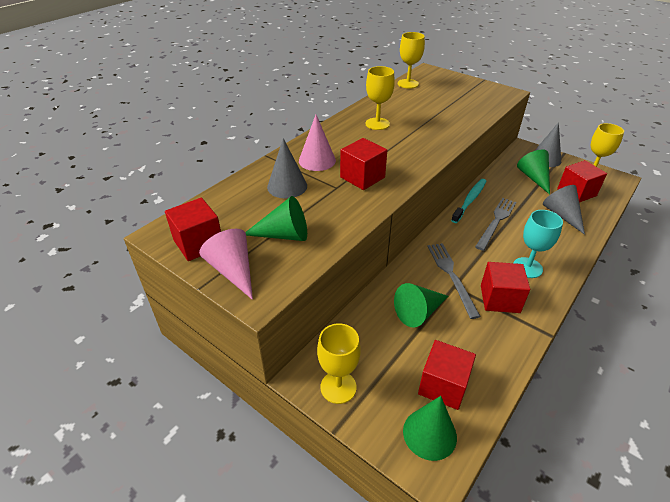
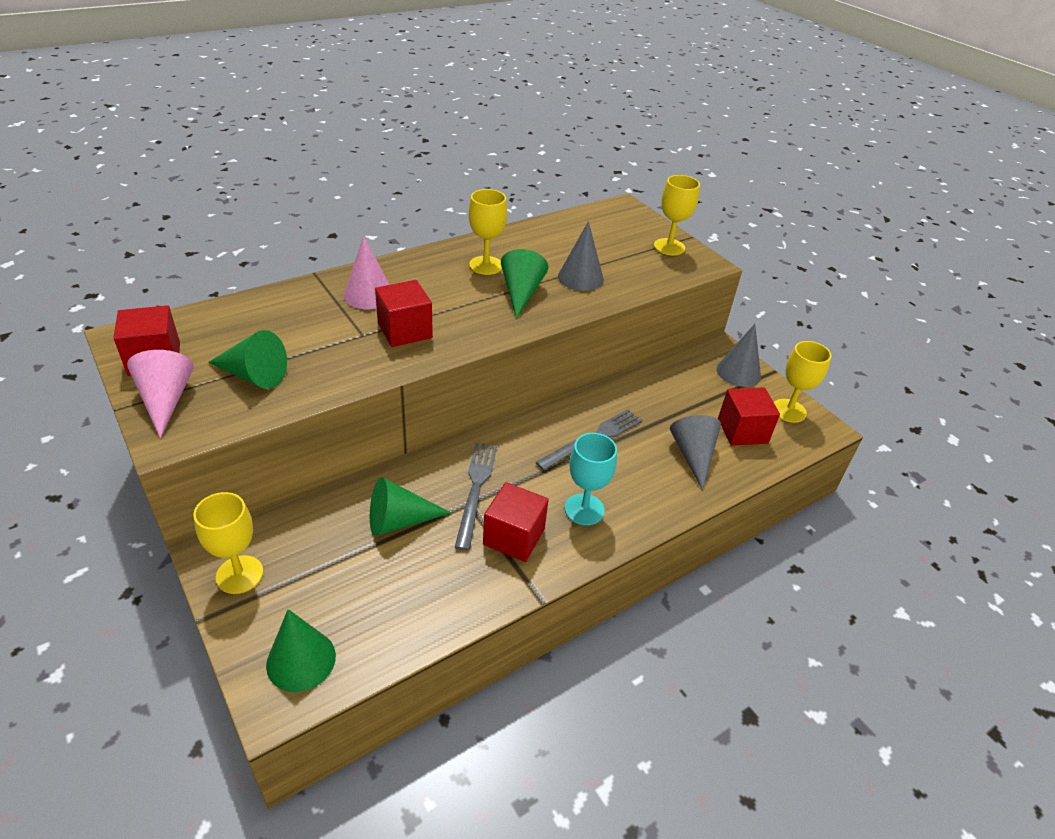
camera: 15 degrees right, 0 degrees up
grey cone [267,138,307,198] -> grey cone moved to [558,221,604,291]
yellow goblet [398,32,425,89] -> yellow goblet moved to [654,175,700,255]
red cube [418,340,476,410] -> none
turquoise toothbrush [451,179,486,223] -> none
green cone [517,149,550,194] -> green cone moved to [501,249,548,319]

